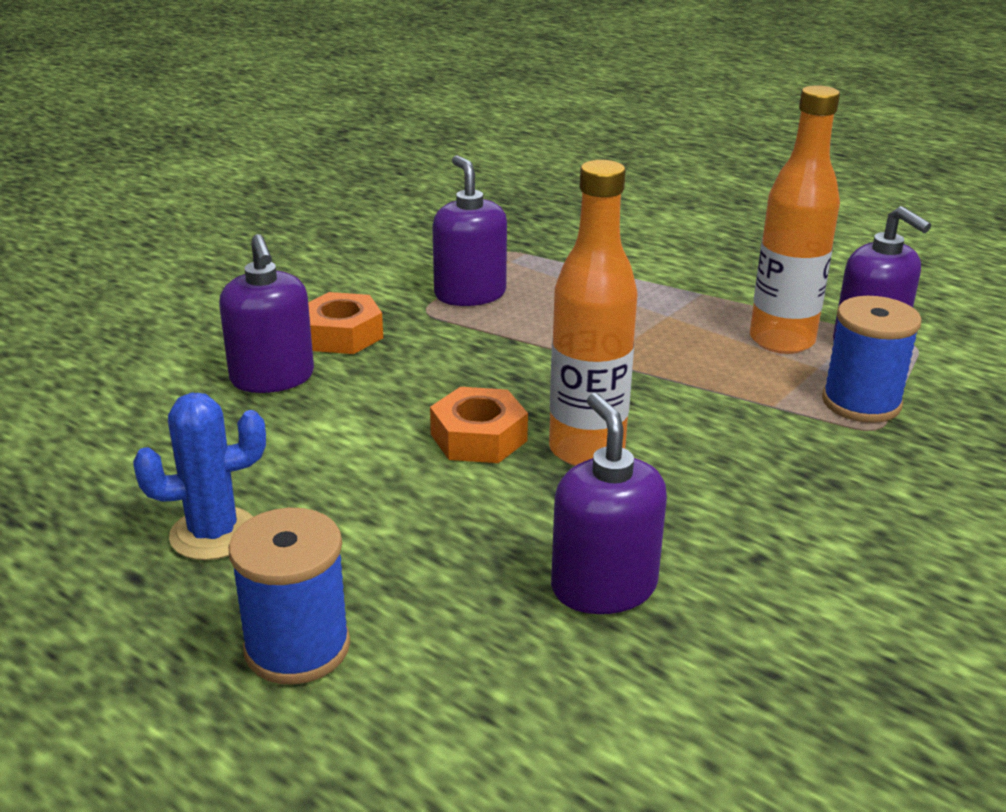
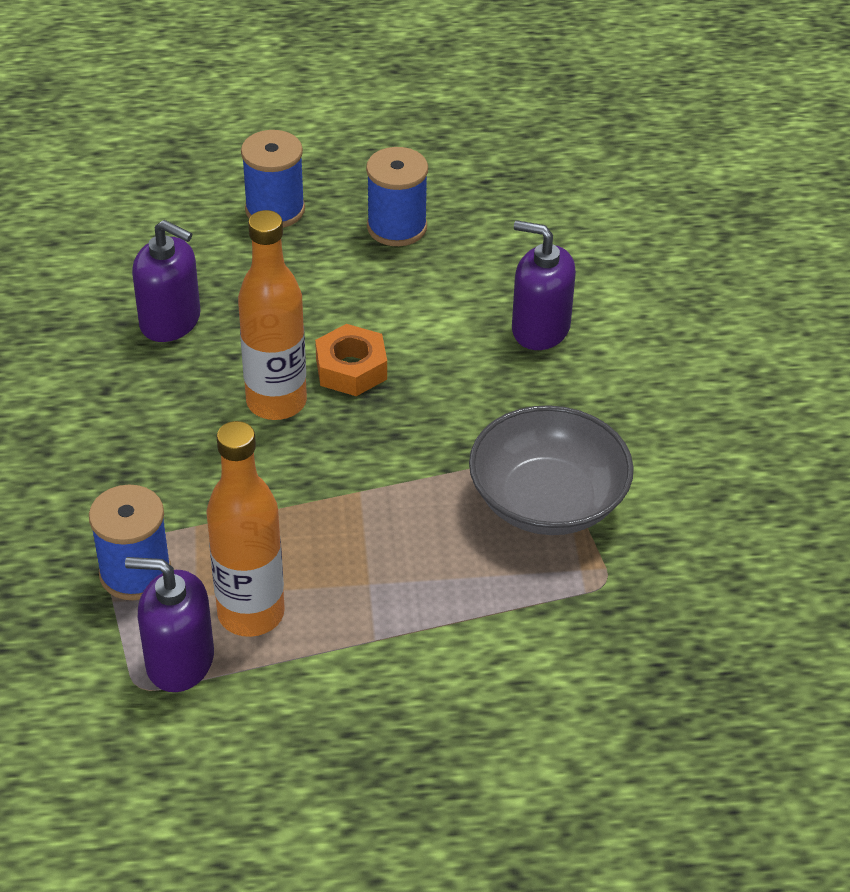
camera: 135 degrees right, 15 degrees up
blue cactus [133,393,266,560] -> blue spool [366,147,428,246]
orange nut [308,292,383,354] -> none
purple soap dispenser [432,155,507,306] -> grey bowl [469,405,634,535]

